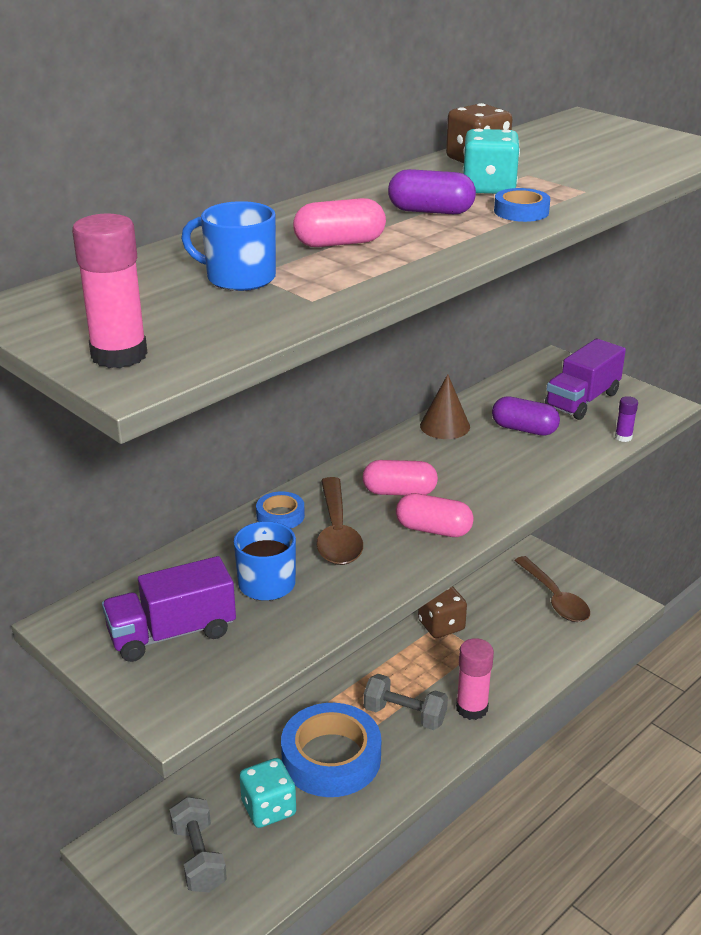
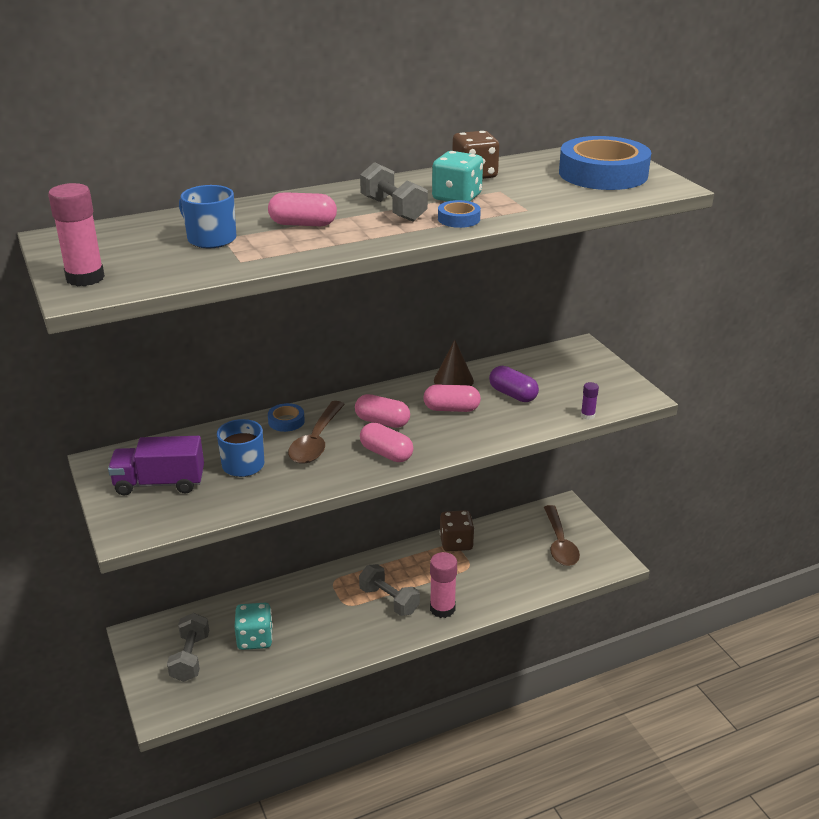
camera: 20 degrees right, 0 degrees up
blue tape [281,703,381,797] -> blue tape moved to [559,136,651,190]
purple capsule [388,169,476,214] -> grey dumbbell [360,162,428,222]
purple truck [545,338,626,420] -> none
none -> pink capsule [423,384,481,412]

